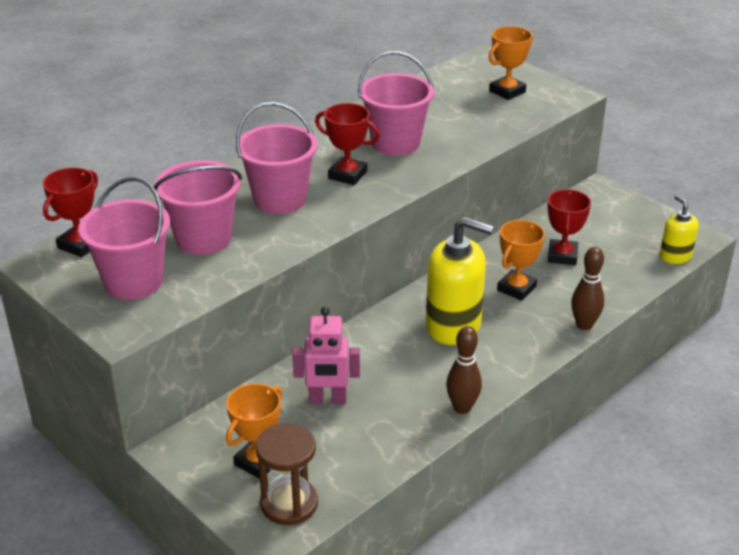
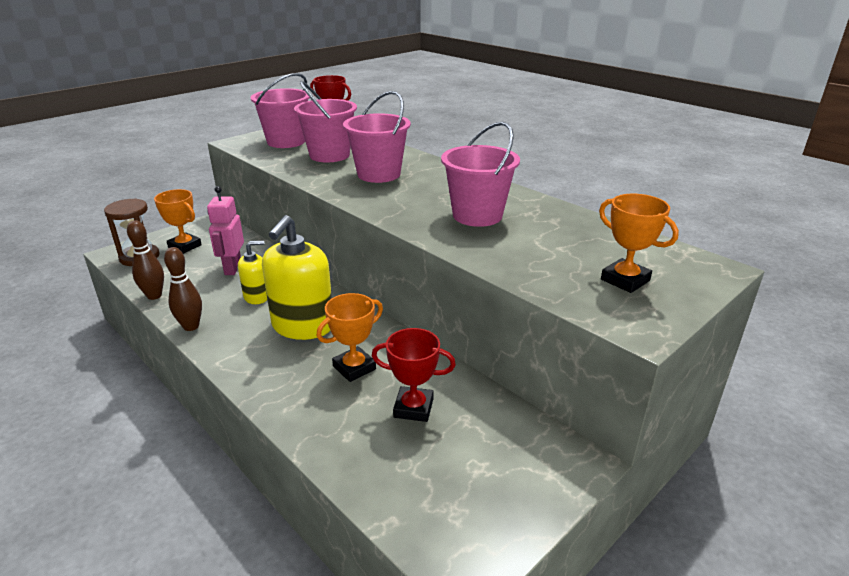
camera: 90 degrees right, 5 degrees down
red trophy [315,103,380,185] -> none
orange trophy [497,220,545,301] -> orange trophy turned 75 degrees counterclockwise [317,293,383,382]
brown bowling pin [571,247,604,330] -> brown bowling pin moved to [127,220,164,300]
yellow soap dispenser [660,195,699,264] -> yellow soap dispenser moved to [238,241,267,304]

